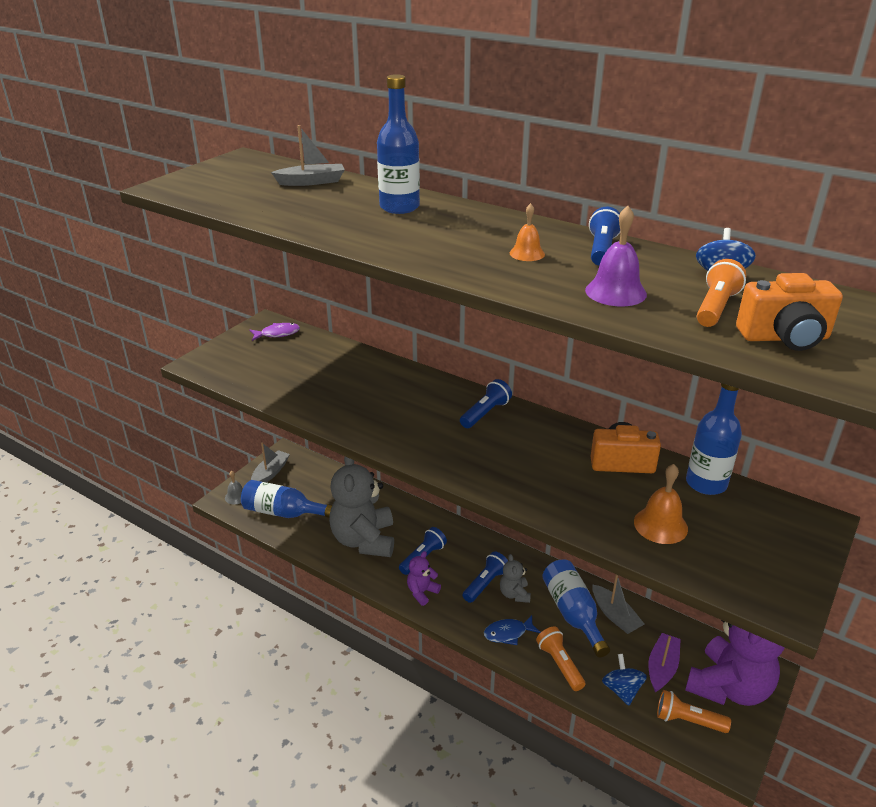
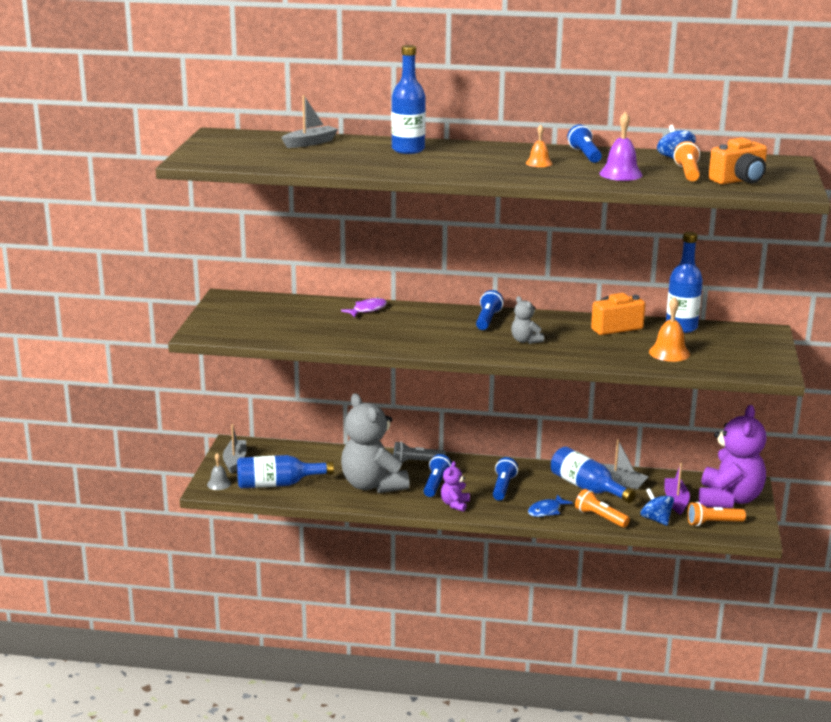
camera: 25 degrees left, 10 degrees down
purple fish [249,323,300,341] -> purple fish moved to [341,297,387,317]
grey teddy bear [500,554,531,603] -> grey teddy bear moved to [511,296,544,344]
none -> grey flashlight [394,441,446,463]

